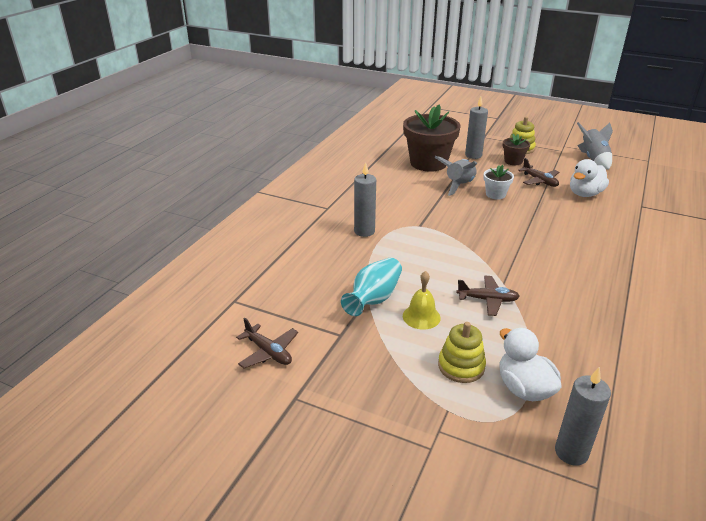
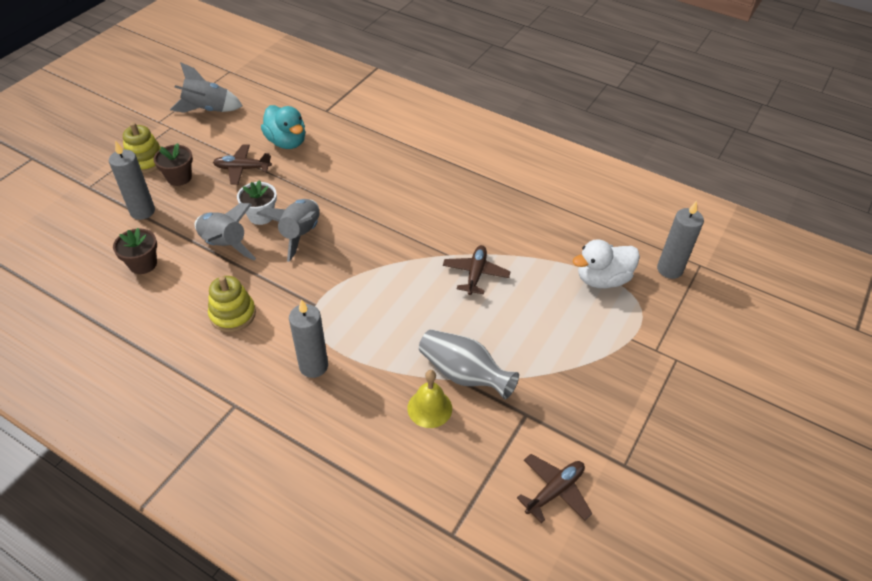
camera: 85 degrees left, 15 degrees up
turquoise vase [341,258,402,316] -> grey vase [419,329,519,399]
brown flower pot [403,104,460,172] -> brown flower pot [113,228,157,274], size x0.49
yellow bell [403,271,441,330] -> yellow bell moved to [407,370,452,428]
yellow stacking toy [438,322,486,383] -> yellow stacking toy moved to [208,276,256,332]
brown plane [518,158,559,187] -> brown plane turned 150 degrees counterclockwise [213,144,272,185]
white duck [570,159,609,197] -> turquoise duck [261,105,305,149]
none -> grey rocket [257,199,319,262]

